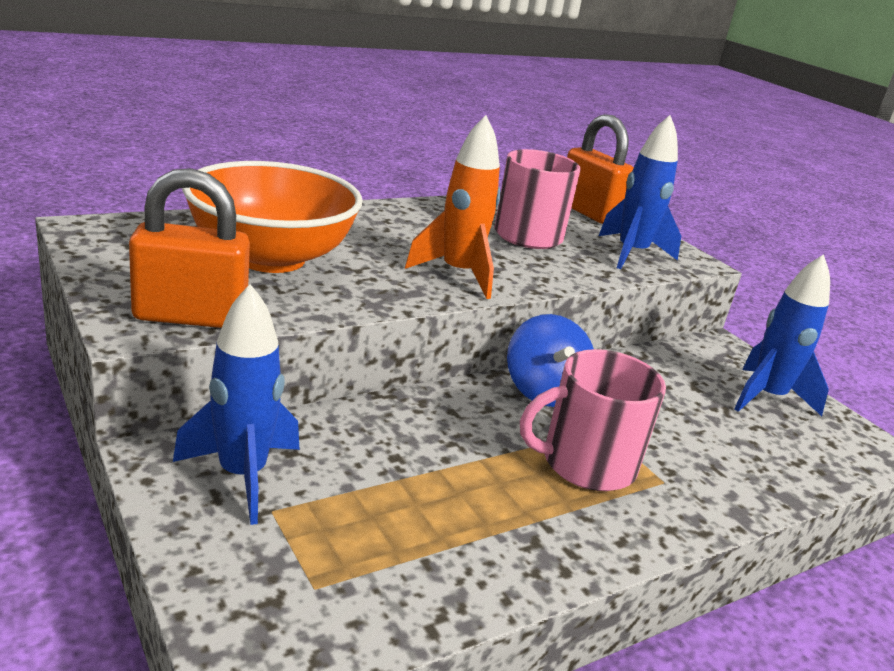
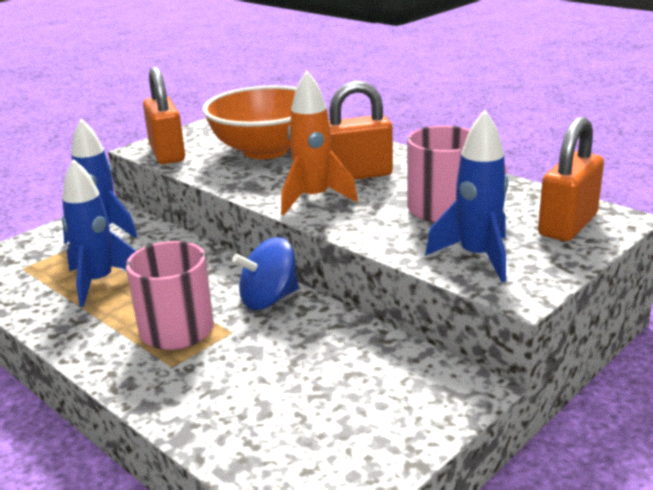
camera: 80 degrees right, 0 degrees up
blue rocket [734,254,830,416] -> blue rocket moved to [62,159,136,307]
none -> orange padlock [329,81,393,180]

